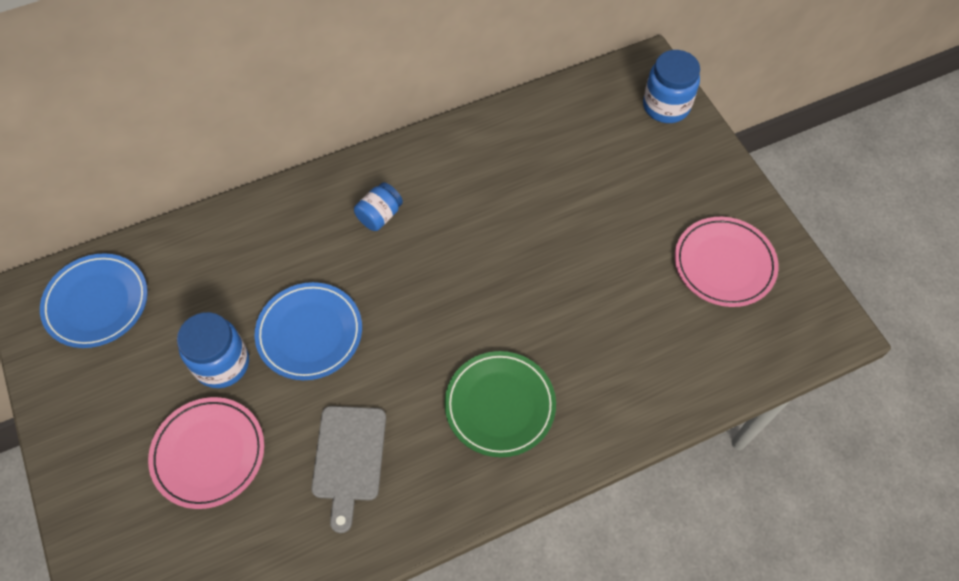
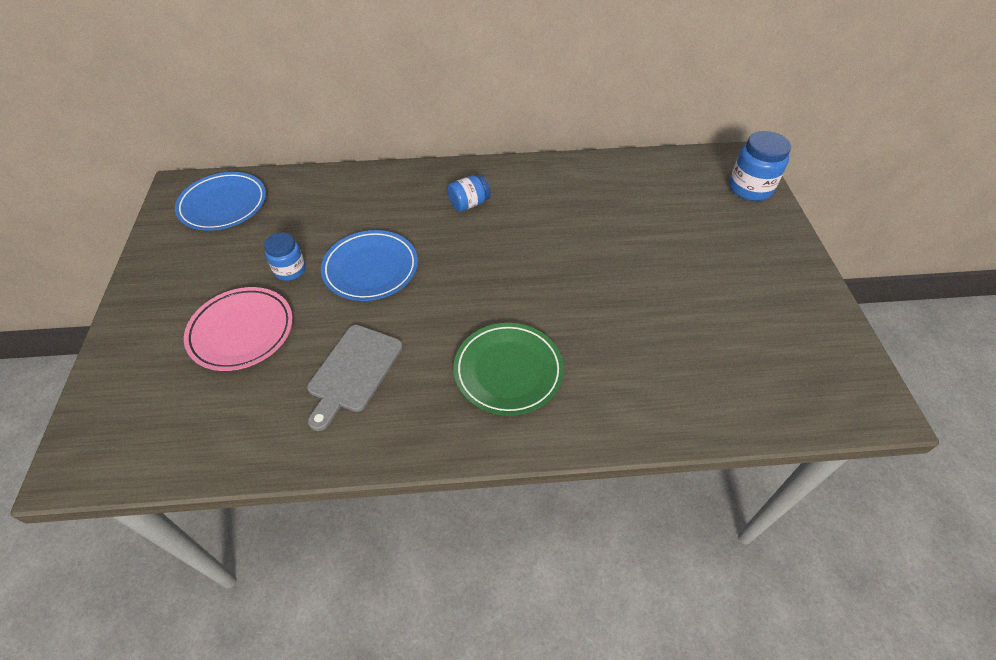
camera: 20 degrees right, 10 degrees down
blue jar [177,312,249,388] -> blue jar [264,233,306,281], size x0.64
pink plate [675,217,779,307] -> none

